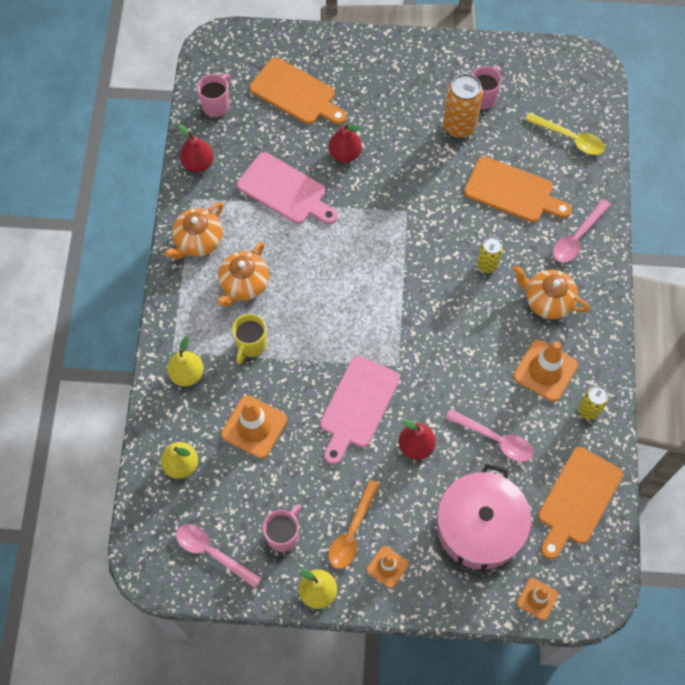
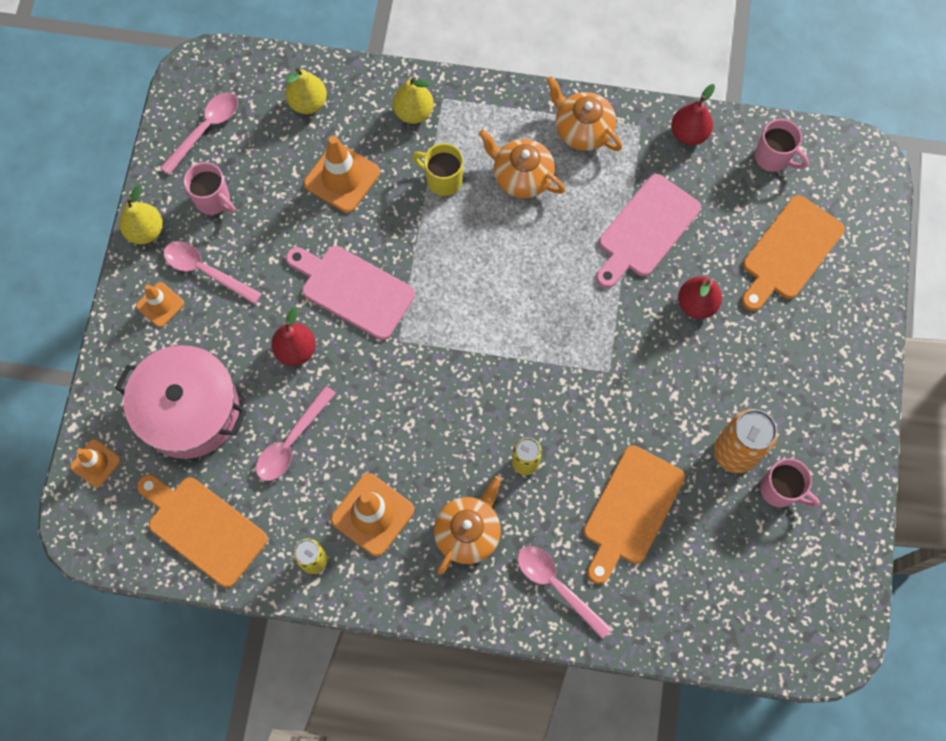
camera: 95 degrees right, 5 degrees up
orange spoon [329,480,380,569] -> pink spoon [164,241,262,304]
yellow spoon [525,113,605,155] -> none

